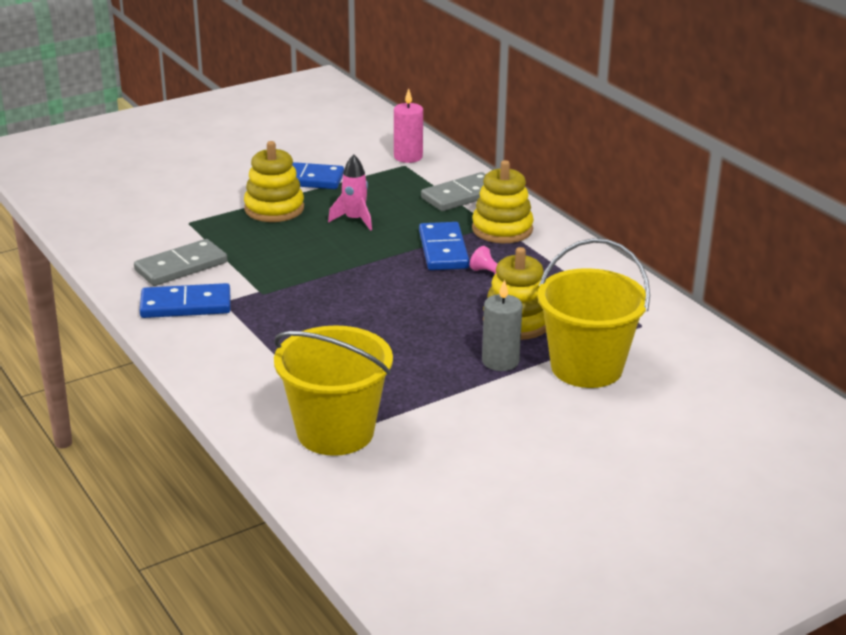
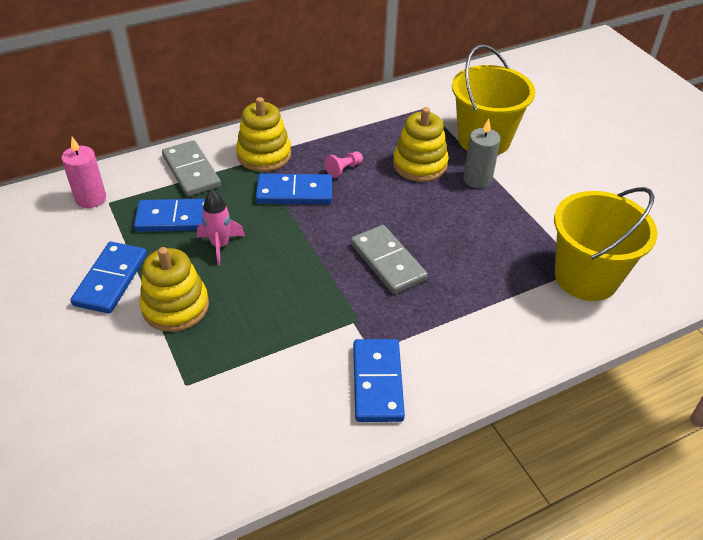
camera: 85 degrees left, 15 degrees up
grey domino [134,239,227,286] -> grey domino moved to [351,225,428,294]
none -> blue domino [134,199,205,232]

